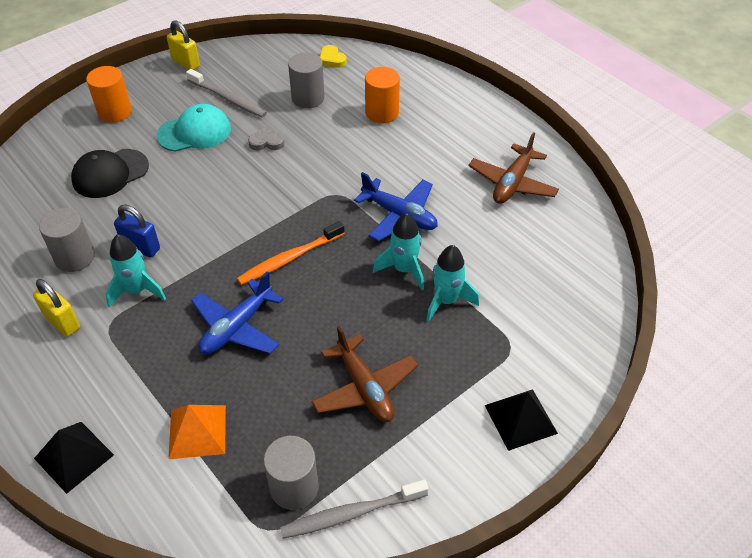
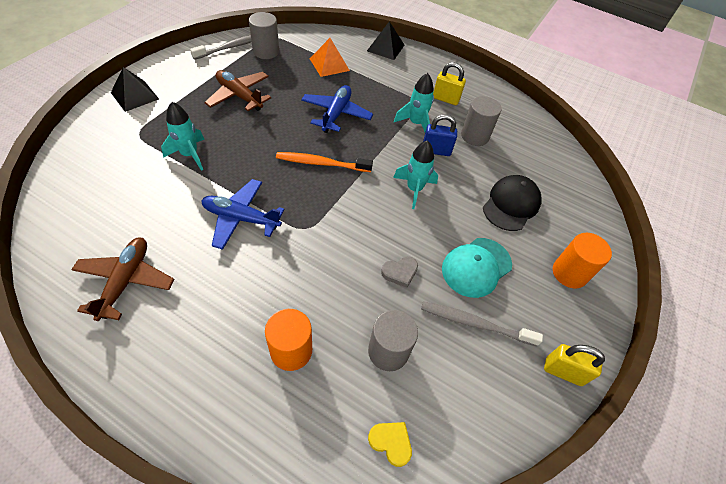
camera: 155 degrees right, 5 degrees up
orange toothbrush [237,221,345,285] -> orange toothbrush turned 120 degrees counterclockwise [276,152,373,172]
turquoise rocket [373,213,424,290] -> turquoise rocket moved to [393,140,438,209]

